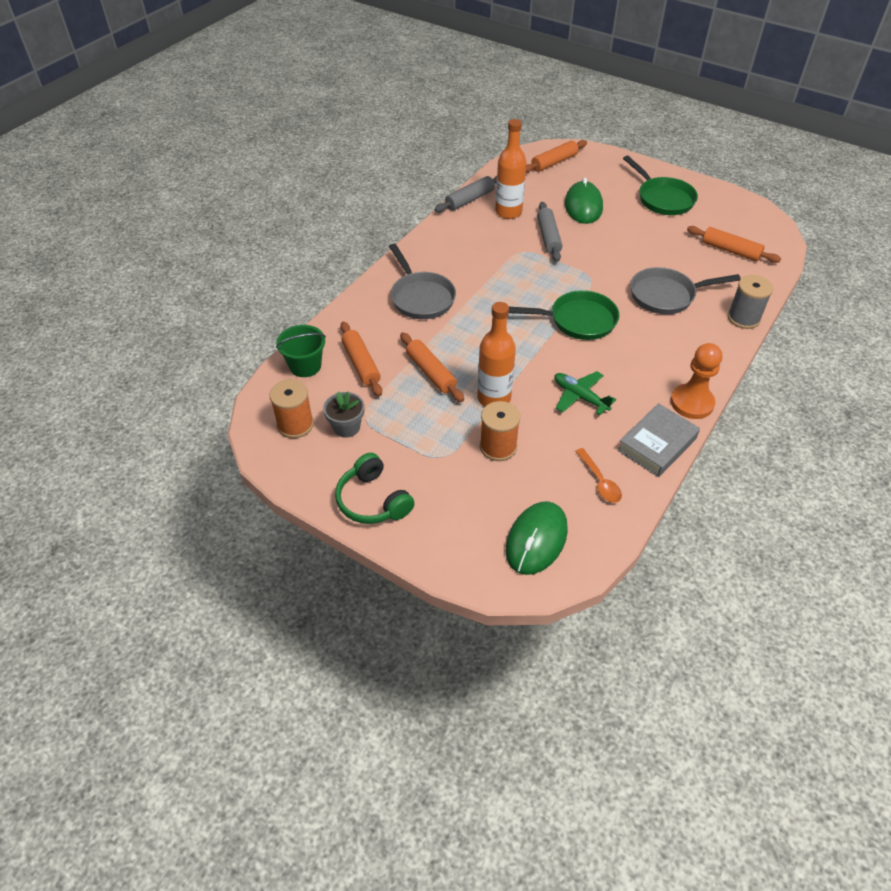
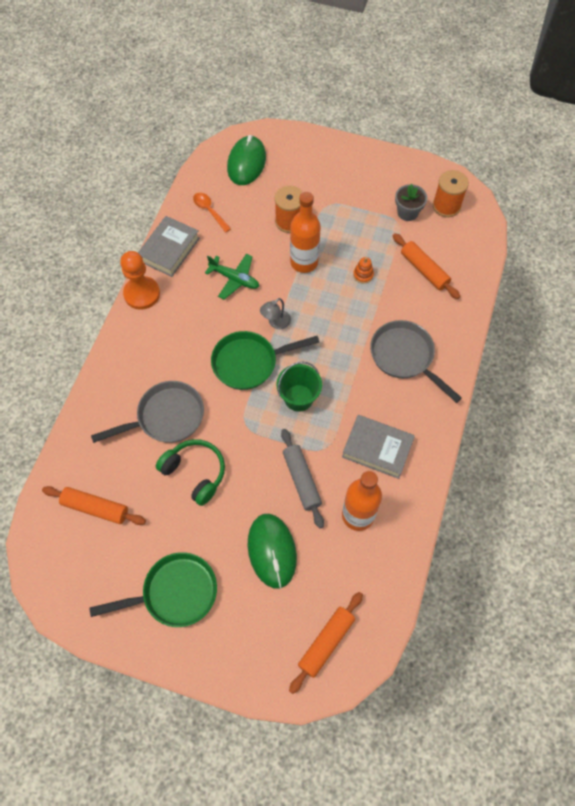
camera: 165 degrees right, 15 degrees up
green bucket [276,325,326,377] -> green bucket moved to [276,362,322,412]
green headphones [335,453,415,524] -> green headphones moved to [156,439,225,506]
orange rolling pin [400,332,464,402] -> orange stacking toy [353,257,374,284]
grey rolling pin [435,176,497,212] -> none
green pan [623,156,698,215] -> green pan turned 120 degrees clockwise [89,552,217,627]
grey spool [727,275,773,329] -> none
none -> grey lamp [260,298,291,329]
none -> grey book [342,415,415,479]

